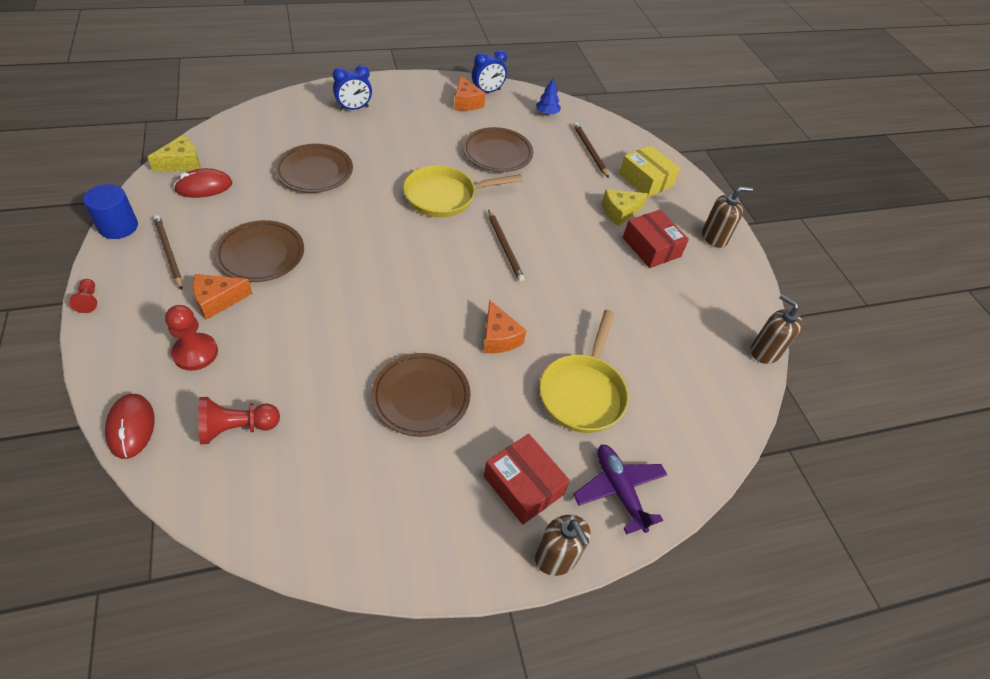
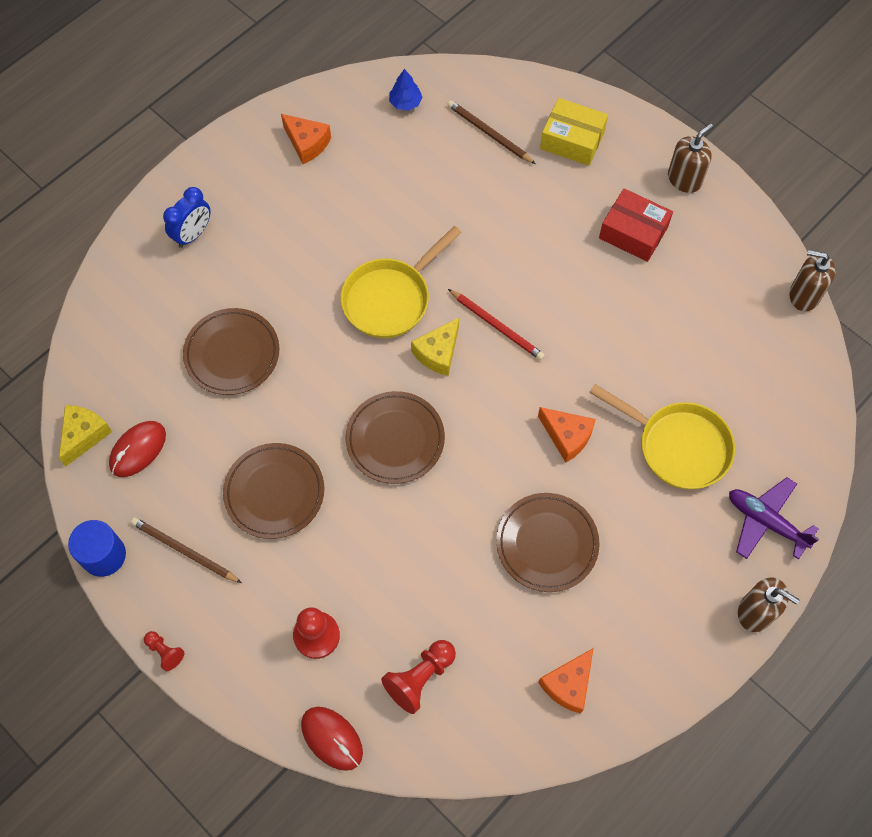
camera: 25 degrees left, 15 degrees up
orange cheese [193,274,253,320] -> orange cheese moved to [538,648,594,714]
brown plate [463,127,533,172] -> brown plate moved to [345,391,445,484]
blue clock [472,50,507,93] -> none
red box [484,434,570,525] -> none
brown pencil [488,209,525,282] -> red pencil [448,289,545,360]
yellow pan [540,310,629,433] -> yellow pan turned 45 degrees counterclockwise [589,384,735,489]
yellow cheese [602,189,648,226] -> yellow cheese moved to [411,318,459,376]

